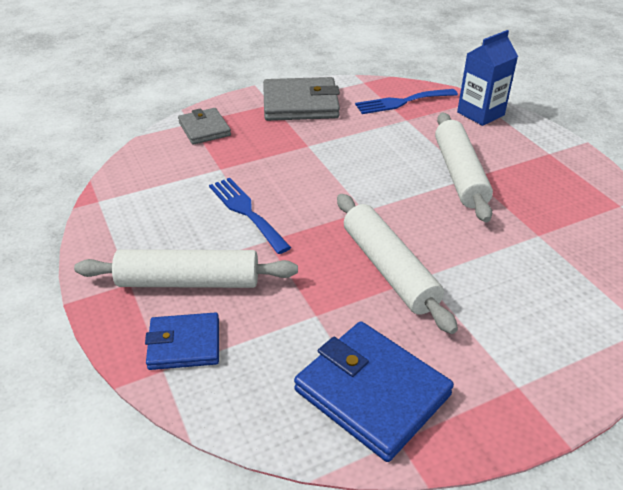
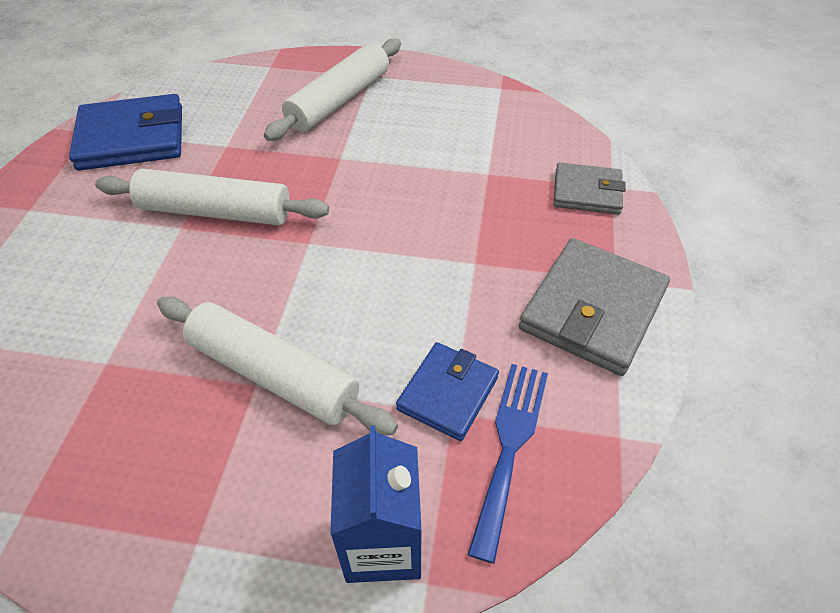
camera: 125 degrees right, 10 degrees up
blue wallet [145,312,219,370] -> blue wallet moved to [396,342,499,441]
blue fork [209,178,291,254] -> none

